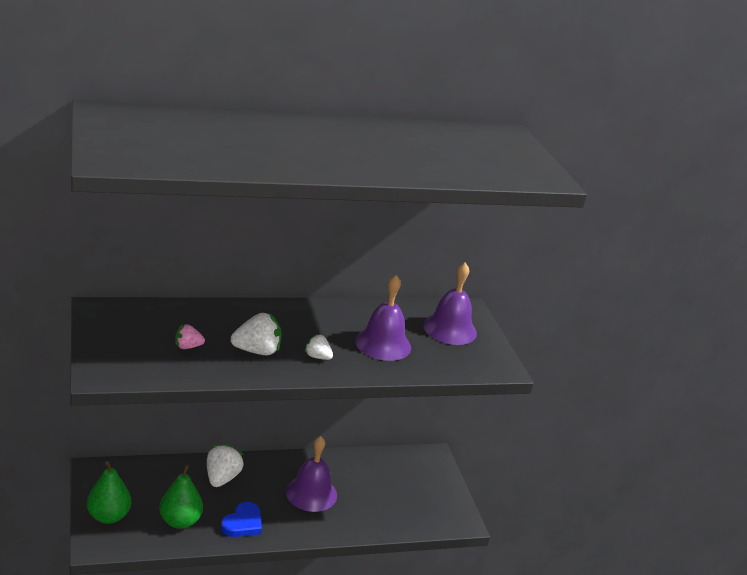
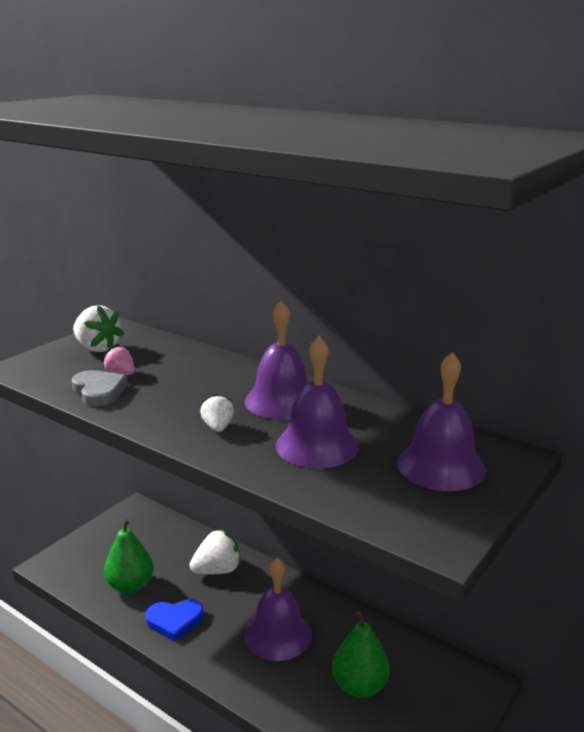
camera: 55 degrees right, 5 degrees down
green pear [87,461,131,524] -> green pear moved to [332,611,390,698]
white strawberry [231,313,282,355] -> white strawberry moved to [73,305,124,352]
none -> grey heart [71,370,128,406]
none -> purple bell [245,301,308,419]

